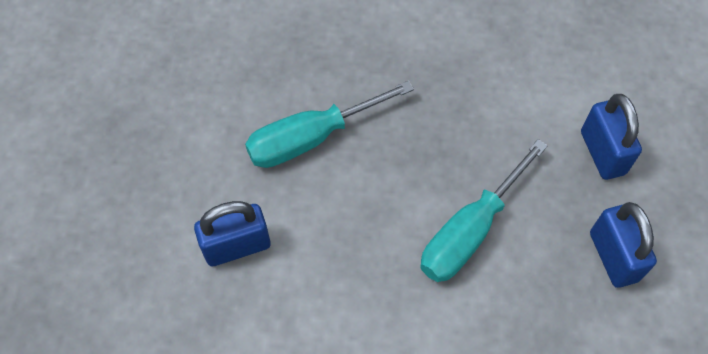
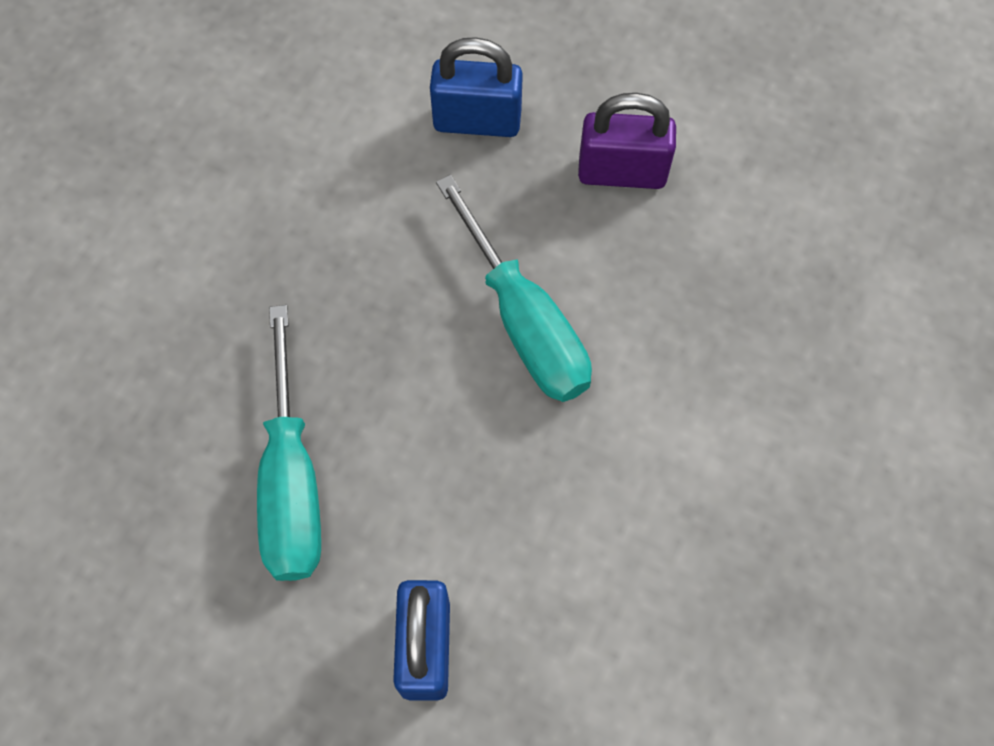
camera: 70 degrees left, 5 degrees up
blue padlock [590,202,657,288] -> purple padlock [578,93,676,189]

